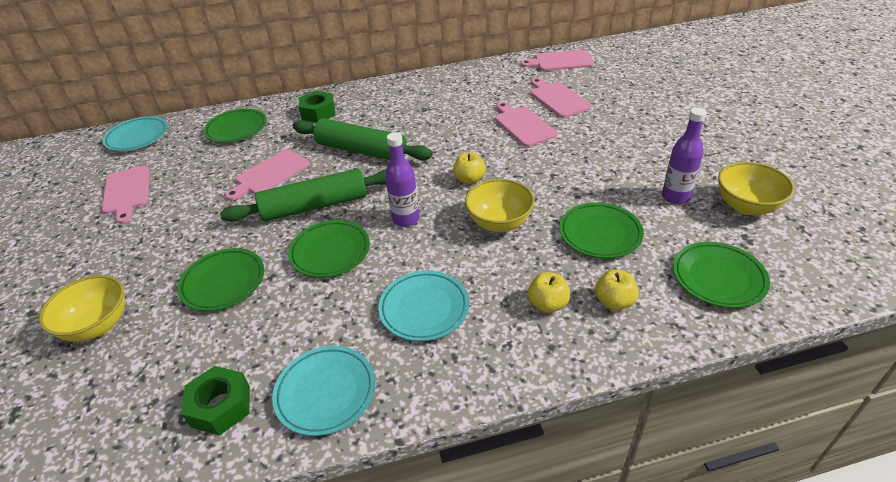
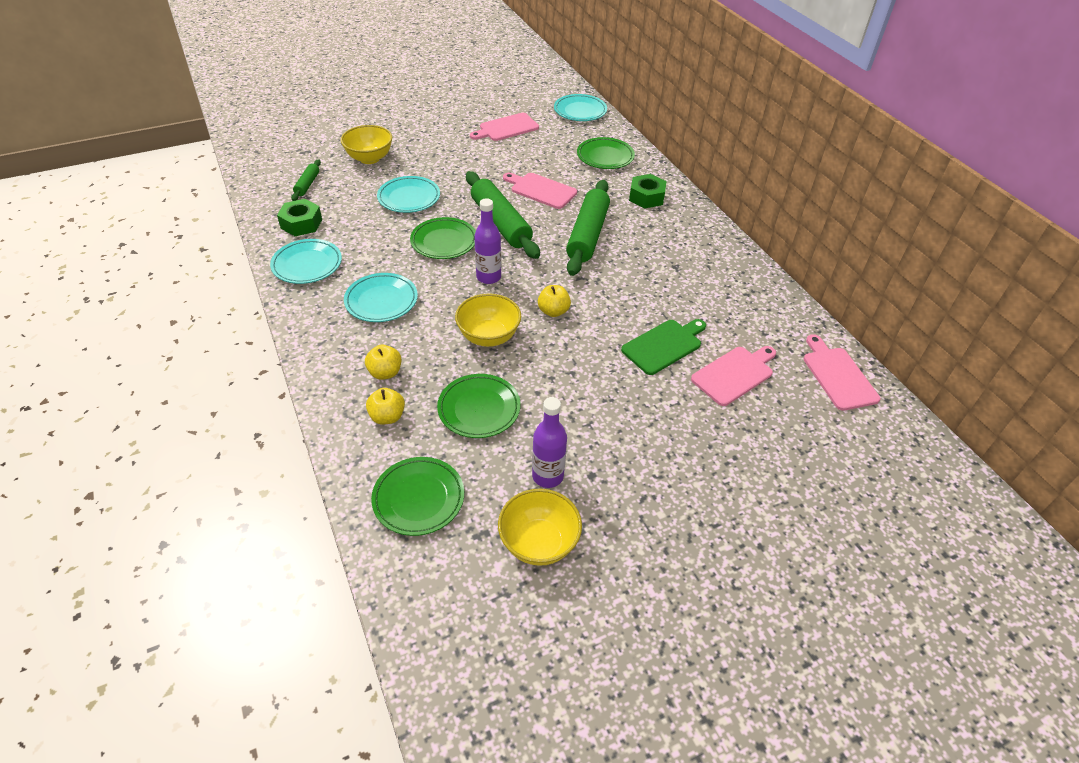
camera: 75 degrees right, 5 degrees up
green plate [177,248,264,311] -> turquoise plate [377,176,440,213]
pink cutting board [495,102,558,147] -> green cutting board [621,319,706,375]
none -> green rolling pin [291,159,321,201]

